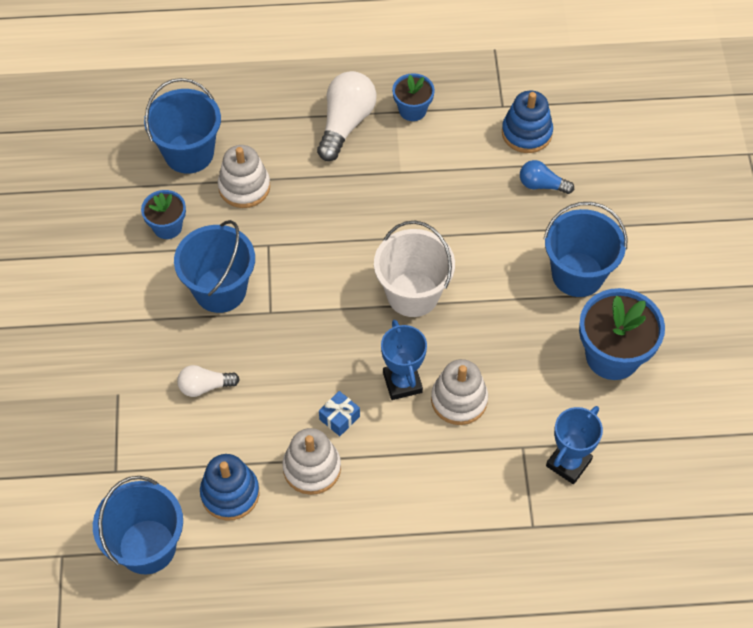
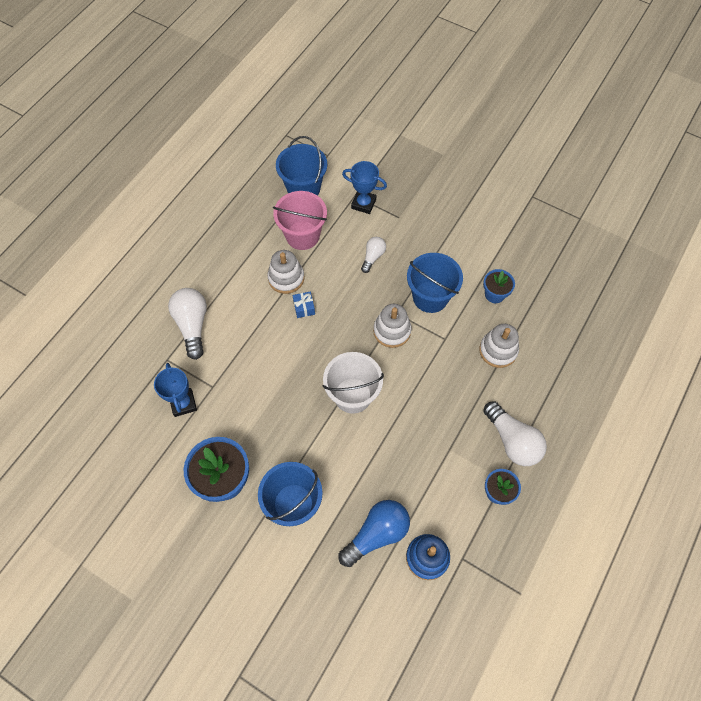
camera: 125 degrees right, 5 degrees up
blue bucket [144,78,221,174] -> none
blue stacking toy [200,454,259,521] -> pink bucket [273,191,327,250]
blue trophy [381,320,427,400] -> blue trophy moved to [342,161,387,214]
white stacking toy [431,359,488,425] -> white stacking toy moved to [373,304,412,348]
blue light bulb [520,160,574,194] -> blue light bulb [339,500,410,567], size x1.76
none -> white light bulb [168,288,207,360]

